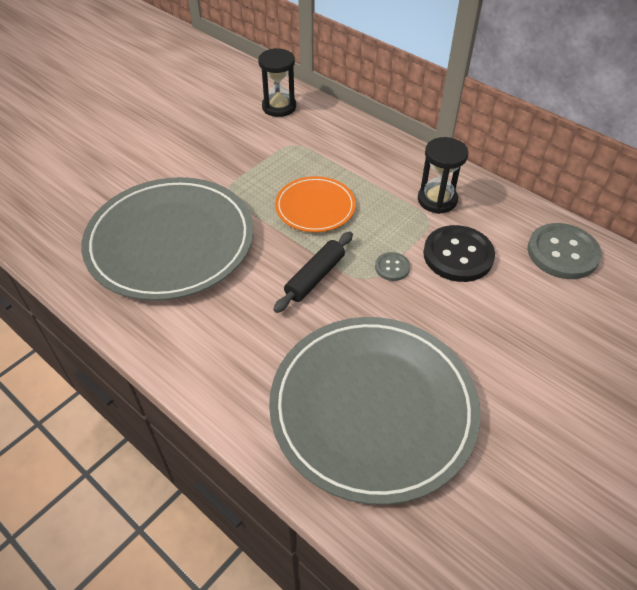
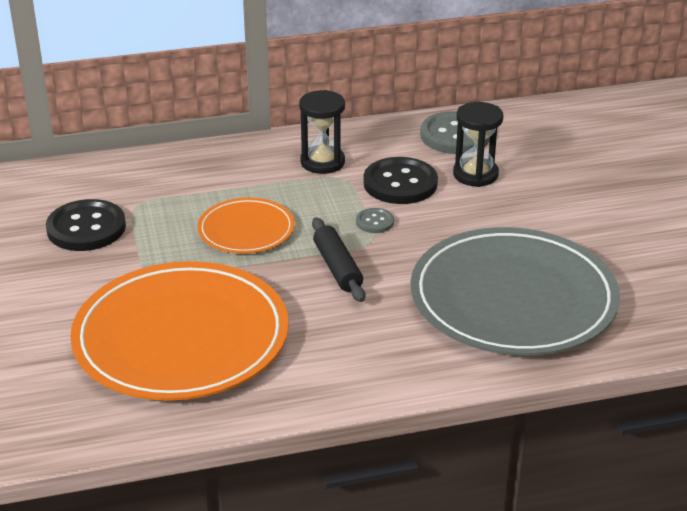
camera: 55 degrees left, 15 degrees down
grey plate [81,177,254,301] -> orange plate [70,261,289,401]
black hourglass [258,48,296,117] -> black hourglass moved to [453,102,503,187]
none -> black button [46,199,126,251]

